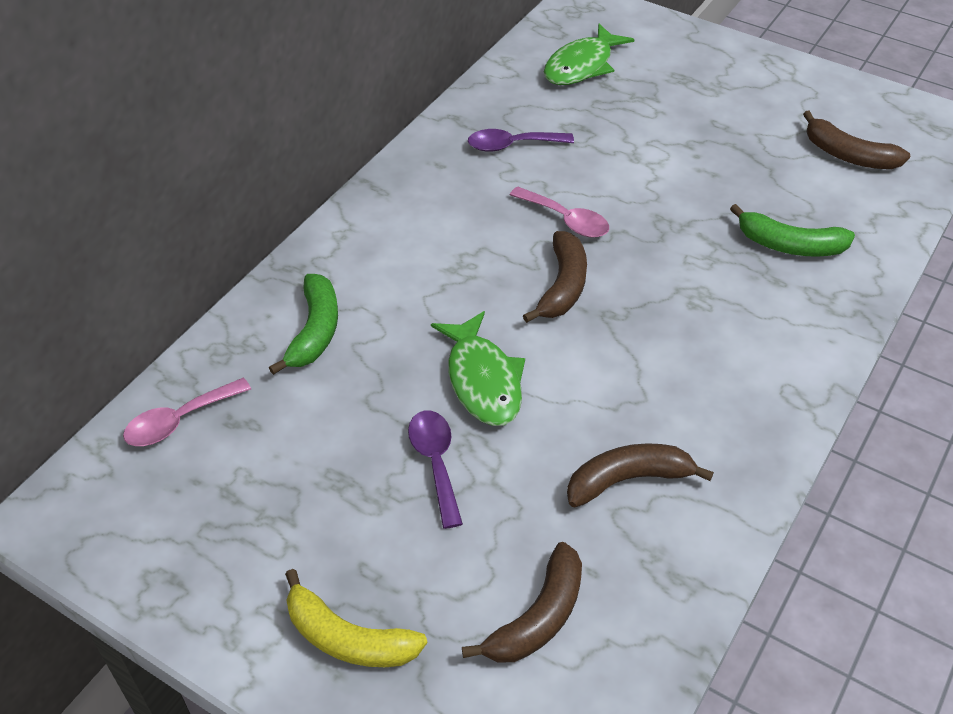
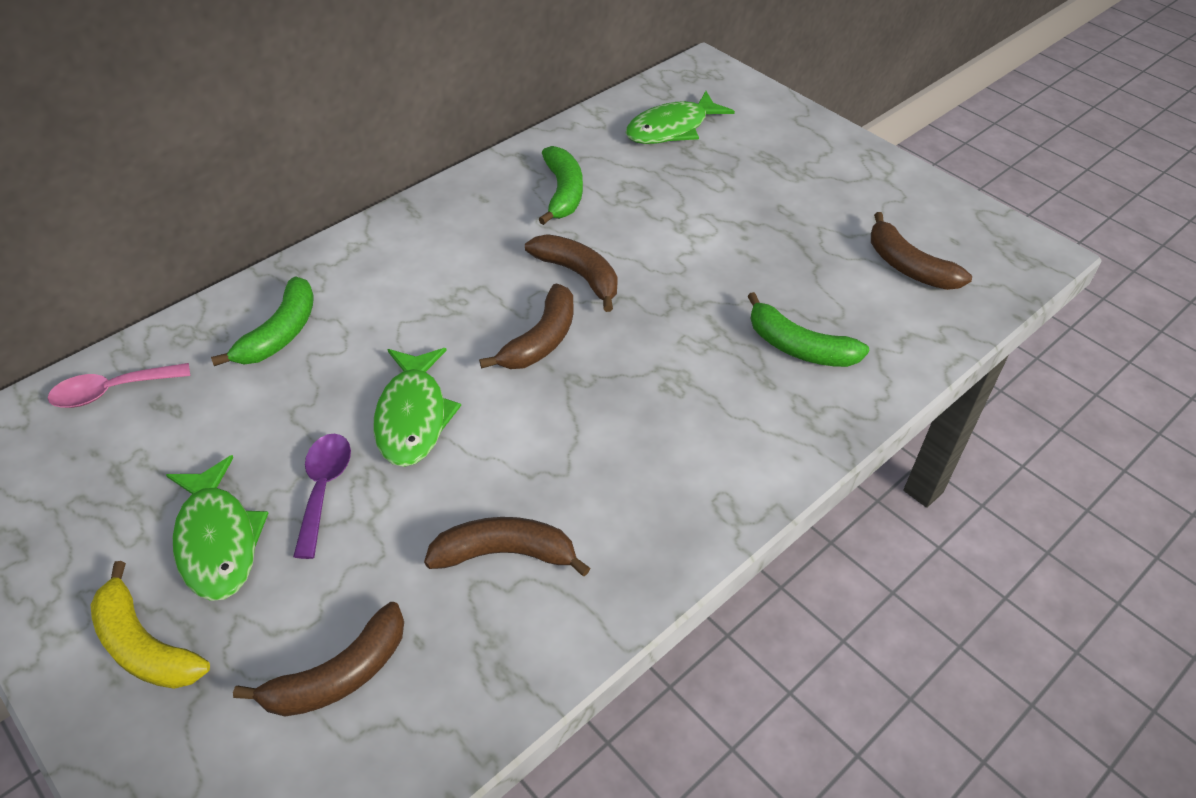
camera: 15 degrees right, 0 degrees up
purple spoon [468,129,574,152] -> green banana [539,146,583,225]
pink spoon [510,186,609,237] -> brown banana [525,234,618,312]
none -> green fish [166,455,268,601]

